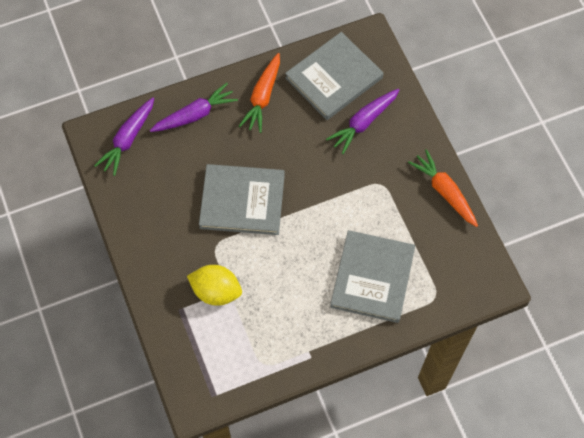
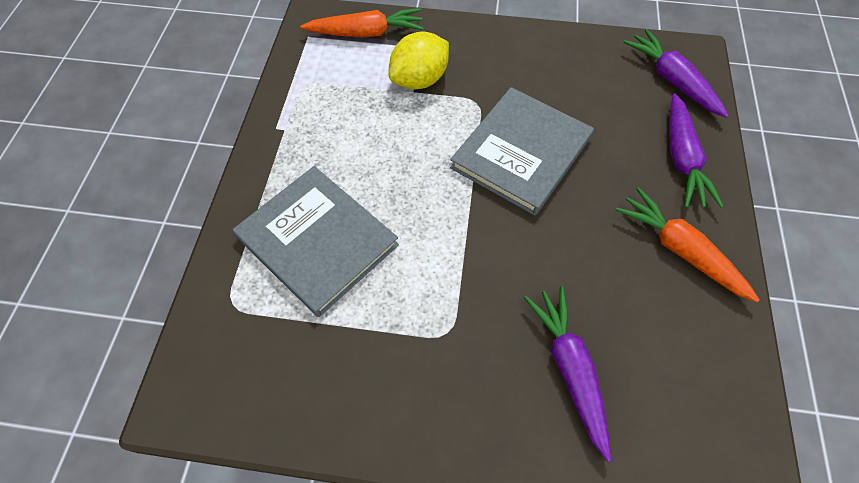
camera: 120 degrees right, 5 degrees down
grey book [285,32,384,120] -> none
orange carrot [408,149,478,227] -> orange carrot moved to [300,8,424,37]

